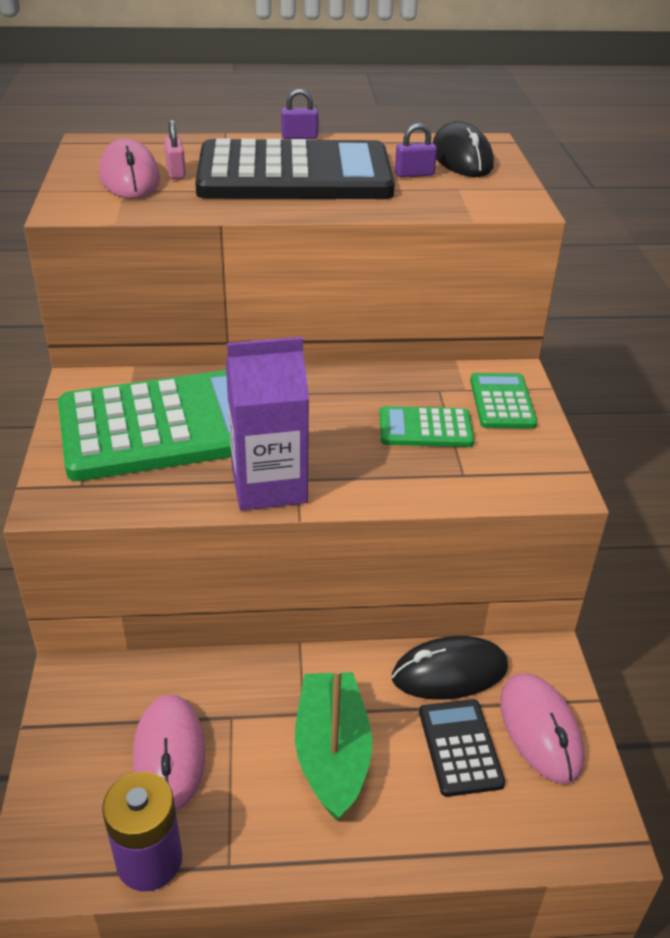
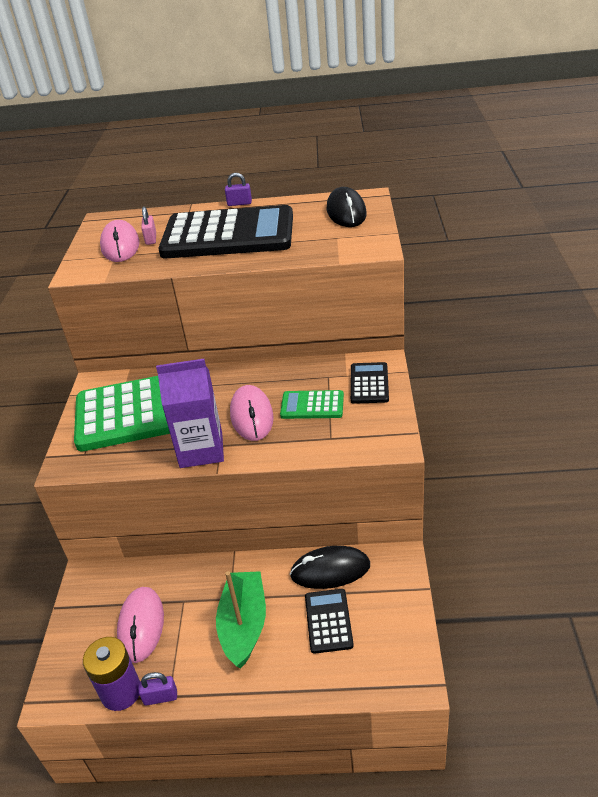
camera: 10 degrees right, 0 degrees up
purple padlock [395,123,437,177] -> purple padlock moved to [139,672,177,706]
green calculator [470,373,537,429] -> black calculator [350,362,389,404]
pink mouse [500,673,585,784] -> pink mouse moved to [230,385,274,441]

